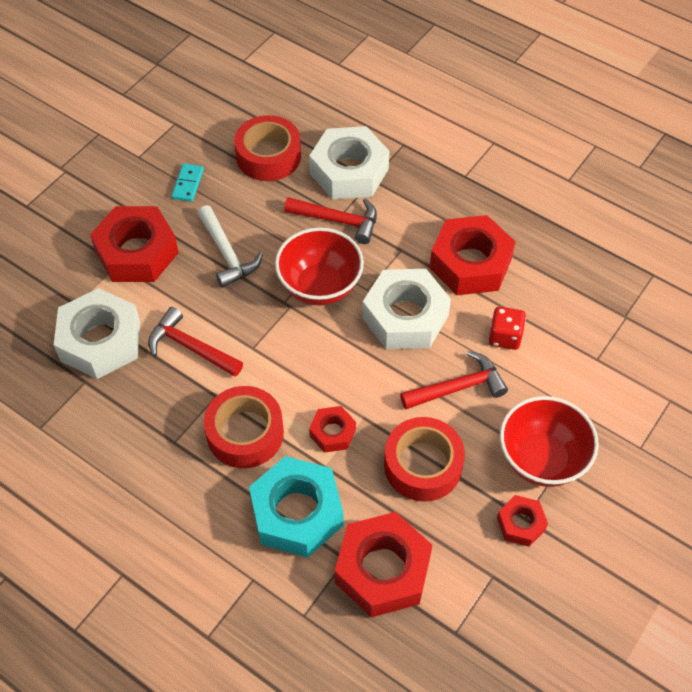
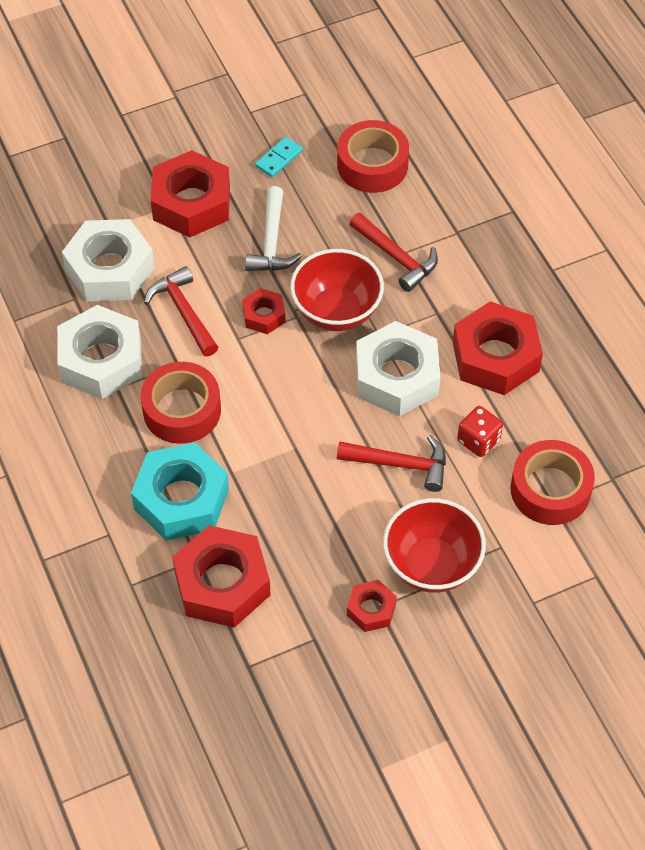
camera: 30 degrees right, 0 degrees up
white nut [309,126,389,199] -> white nut moved to [57,305,142,399]
red nut [309,406,356,453] -> red nut moved to [242,288,286,334]
red tape [384,417,465,502] -> red tape moved to [511,440,595,525]

